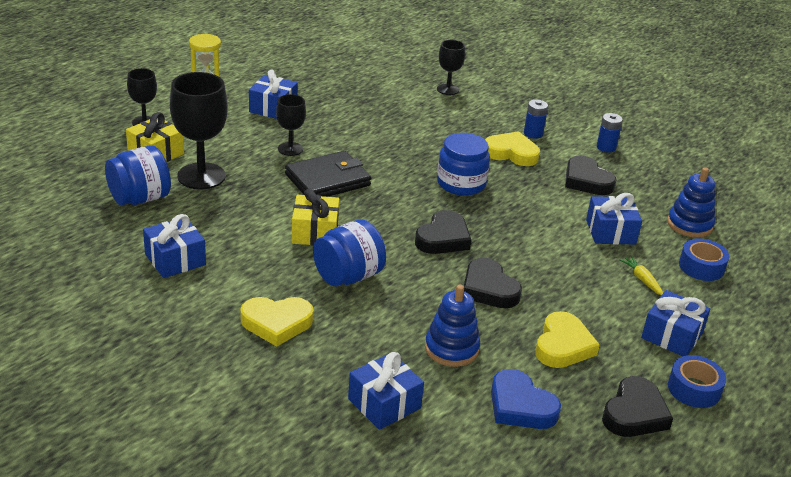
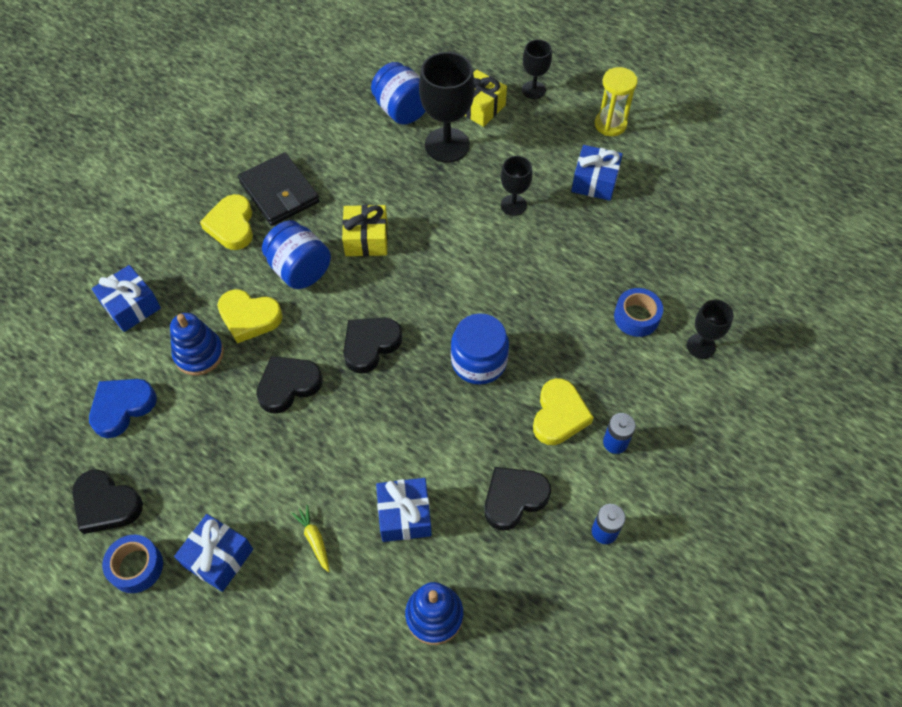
camera: 90 degrees right, 25 degrees up
blue gift [143,214,206,278] -> none
black wallet [285,151,371,197] -> black wallet moved to [238,153,319,226]
black heart [415,210,471,254] -> black heart turned 105 degrees clockwise [344,318,402,374]
yellow heart [535,311,600,368] -> yellow heart moved to [217,289,283,343]
yellow carrot [619,256,663,295] -> yellow carrot turned 90 degrees counterclockwise [291,505,330,572]
blue tape [679,238,729,281] -> blue tape moved to [614,288,663,337]

